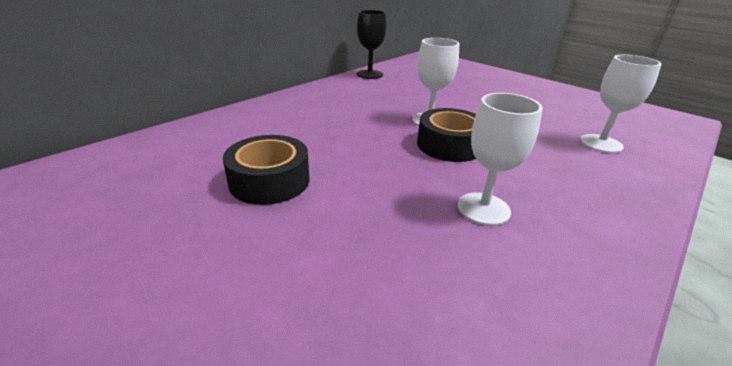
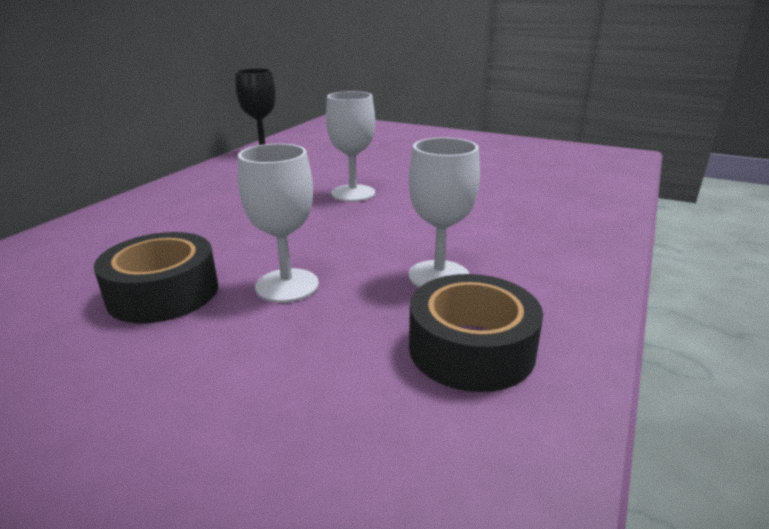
camera: 15 degrees left, 5 degrees down
black tape [417,108,476,162] -> black tape moved to [409,274,543,392]
white goblet [581,55,662,153] -> white goblet moved to [238,143,319,303]

